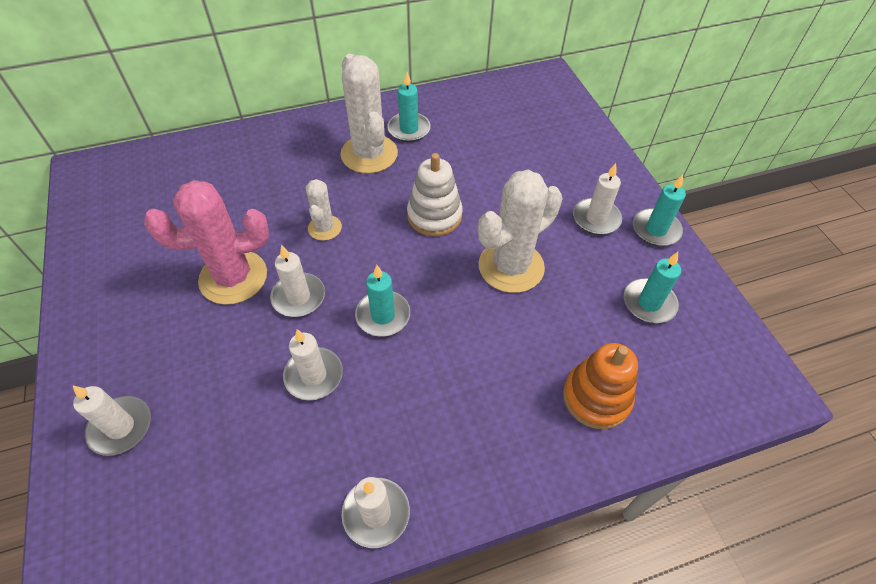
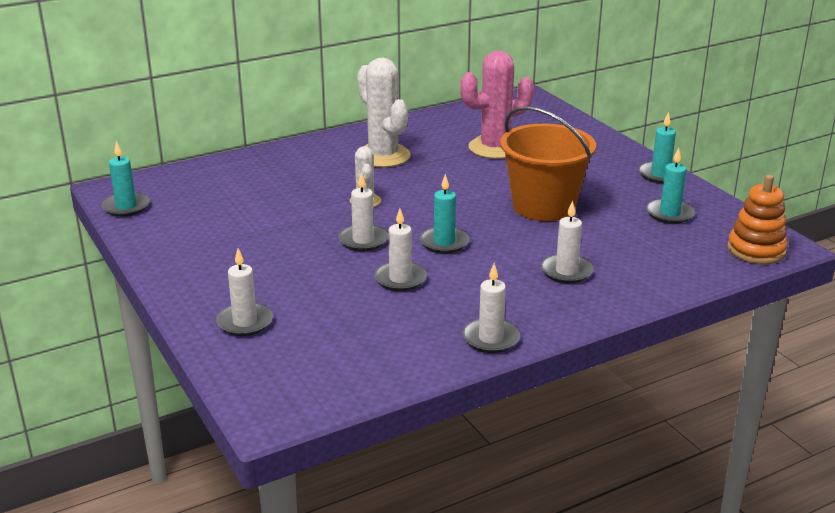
camera: 10 degrees left, 25 degrees down
pink cactus [144,180,269,305] -> pink cactus moved to [460,51,534,159]
turquoise candle [387,72,431,142] -> turquoise candle moved to [101,141,150,217]
white stacking toy [407,153,463,236] -> none
white cactus [478,170,562,293] -> orange bucket [500,106,596,221]
orange stacking toy [563,343,638,429] -> orange stacking toy moved to [727,175,788,264]
white candle [573,163,622,235] -> white candle moved to [541,200,593,284]

